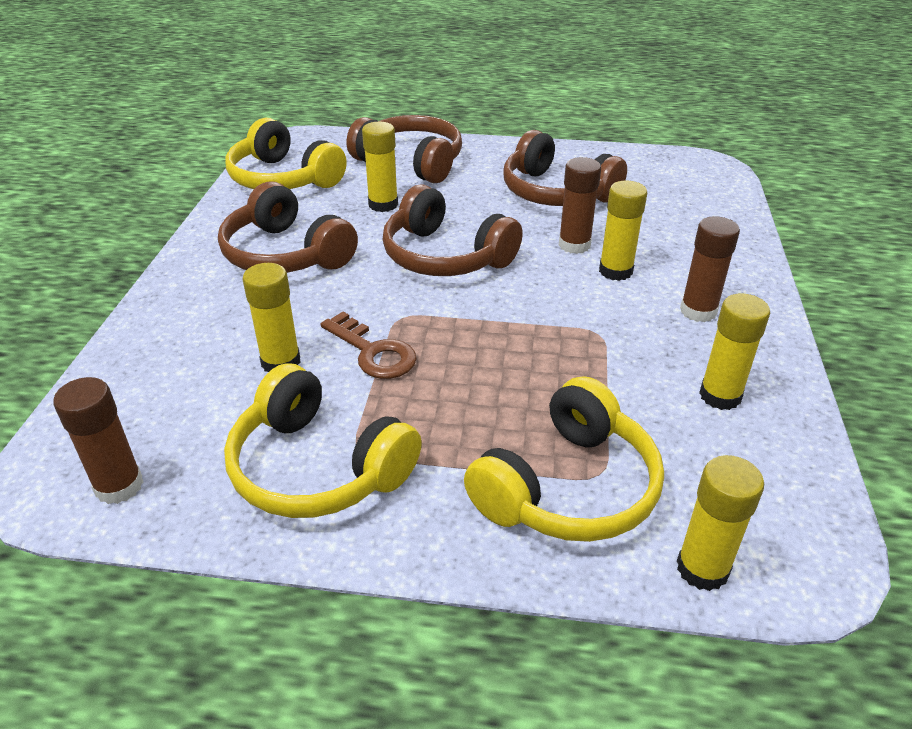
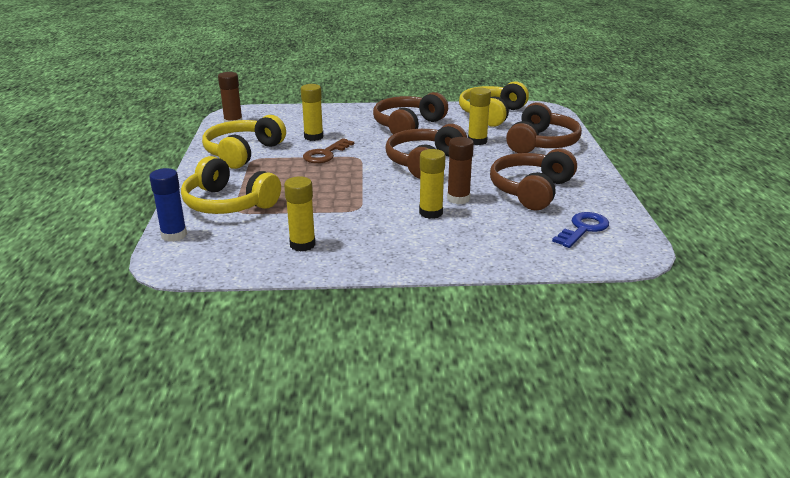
camera: 80 degrees right, 10 degrees down
yellow glue stick [677,455,764,591] -> blue glue stick [149,168,187,242]
brown glue stick [680,216,740,322] -> none
none -> blue key [552,212,609,248]

